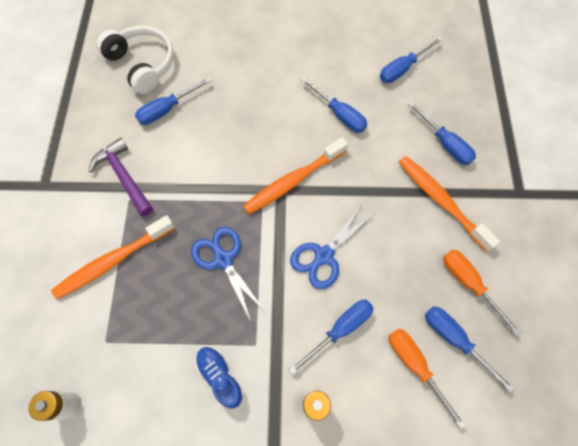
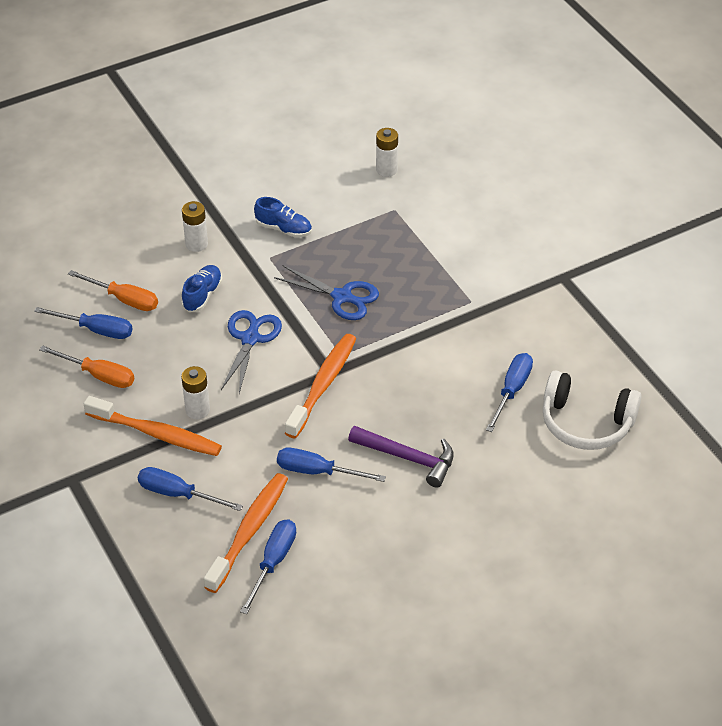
camera: 150 degrees right, 20 degrees down
orange toothbrush [51,215,175,300] -> orange toothbrush moved to [204,473,288,593]
purple hammer [89,138,153,217] -> purple hammer moved to [348,426,454,488]
blue screwdriver [289,300,374,375] -> blue shoe [181,265,222,312]
none -> white battery [181,366,210,419]

